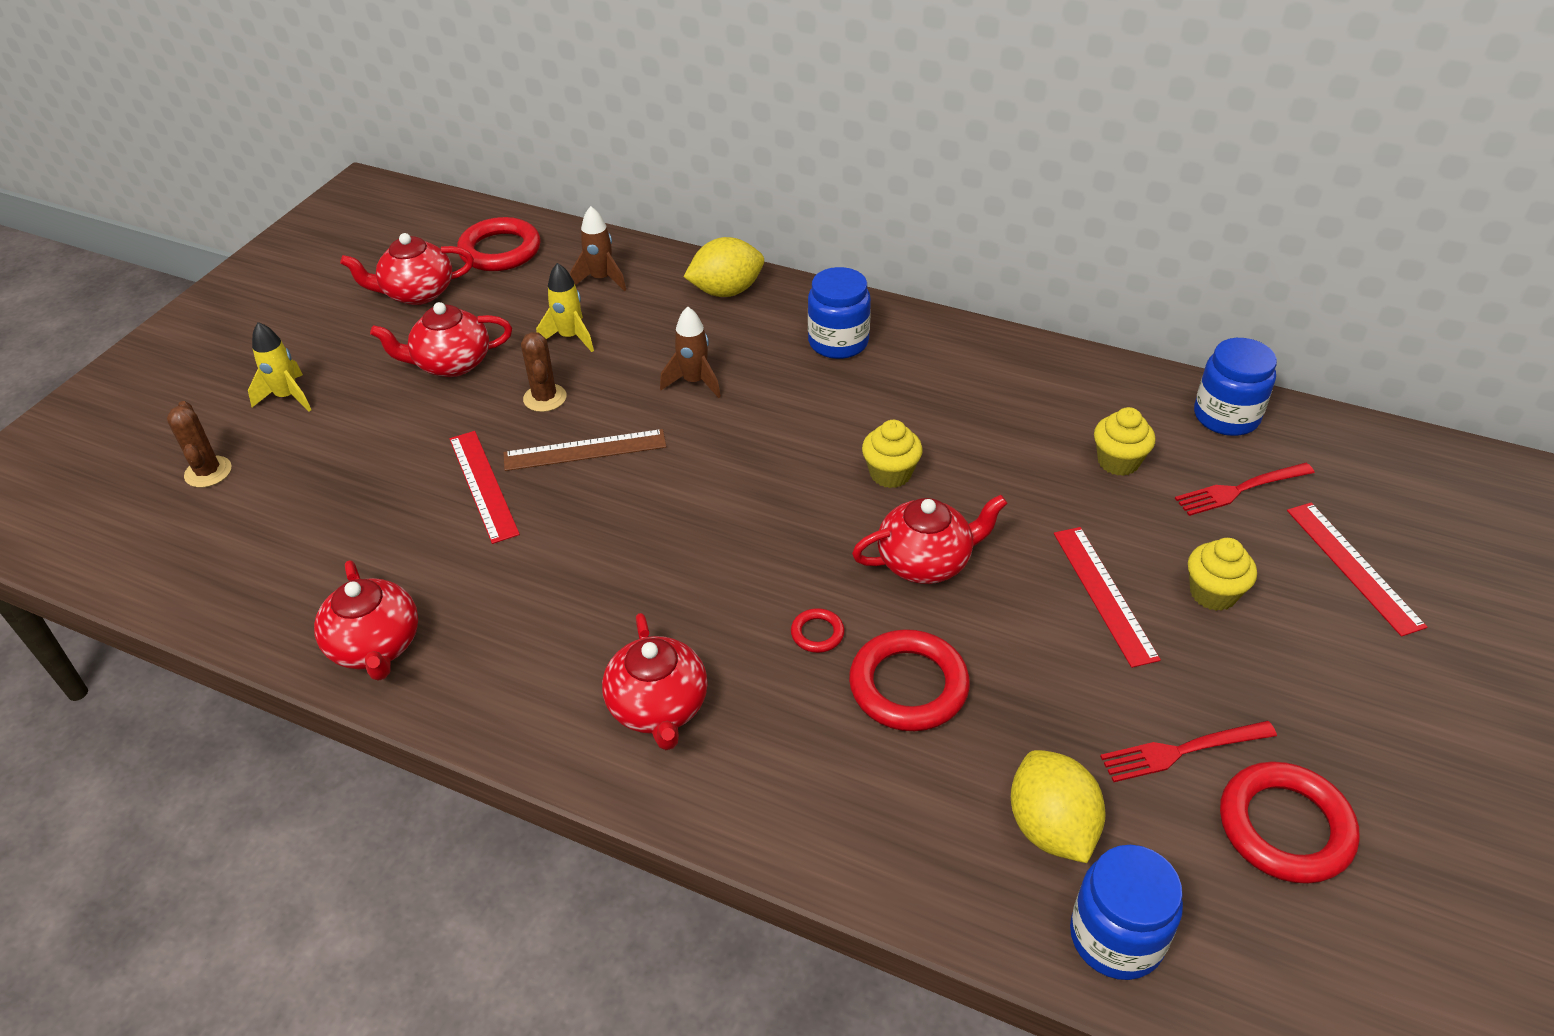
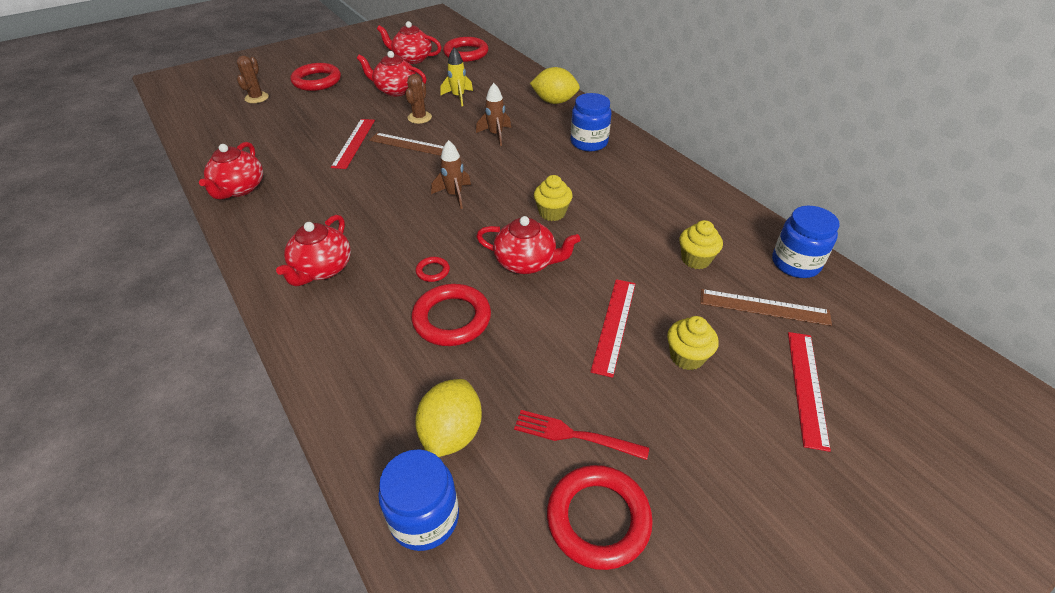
camera: 30 degrees right, 0 degrees up
yellow rocket [248,322,311,411] -> red ring [291,63,341,91]
brown rocket [570,206,626,291] -> brown rocket moved to [431,140,471,209]
red fork [1175,463,1315,516] -> brown ruler [700,289,832,326]

